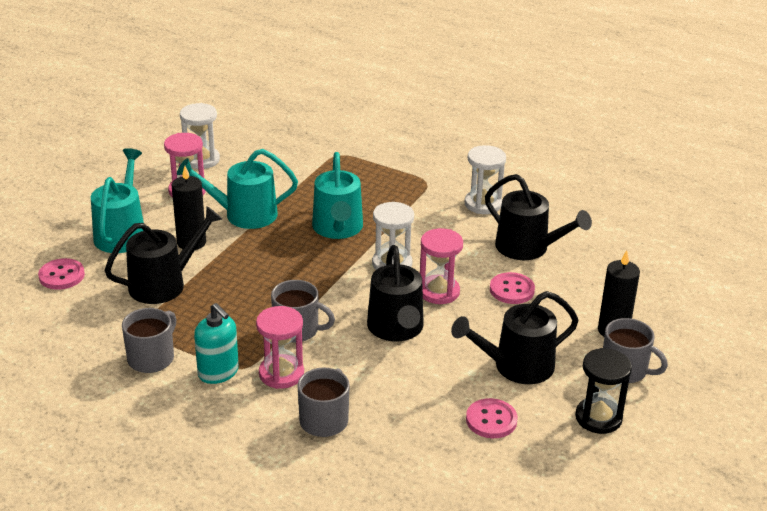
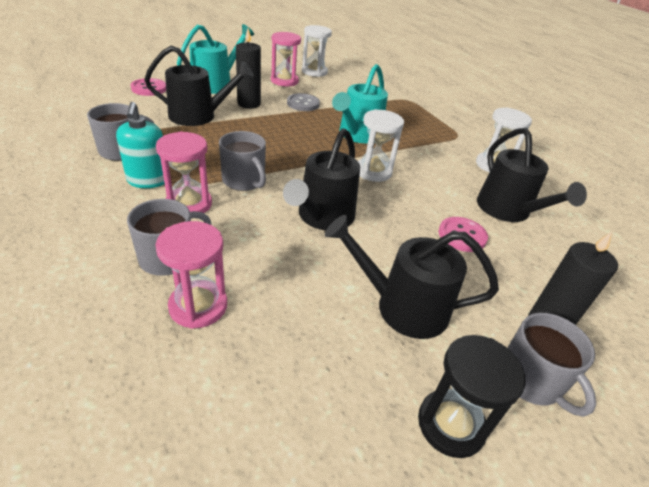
camera: 30 degrees right, 5 degrees up
turquoise watering can [177,149,298,229] -> grey button [287,93,320,111]
pink hourglass [420,228,463,304] -> pink hourglass moved to [155,221,227,329]
pink button [466,398,518,438] -> none

